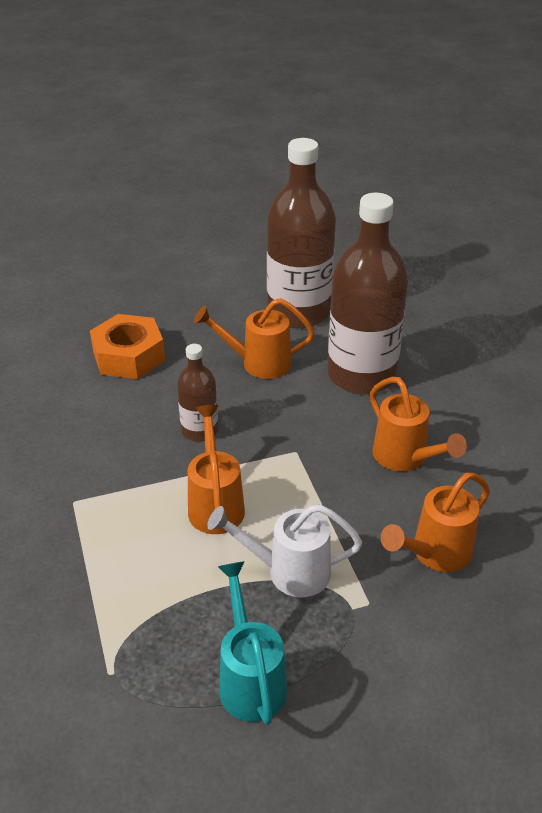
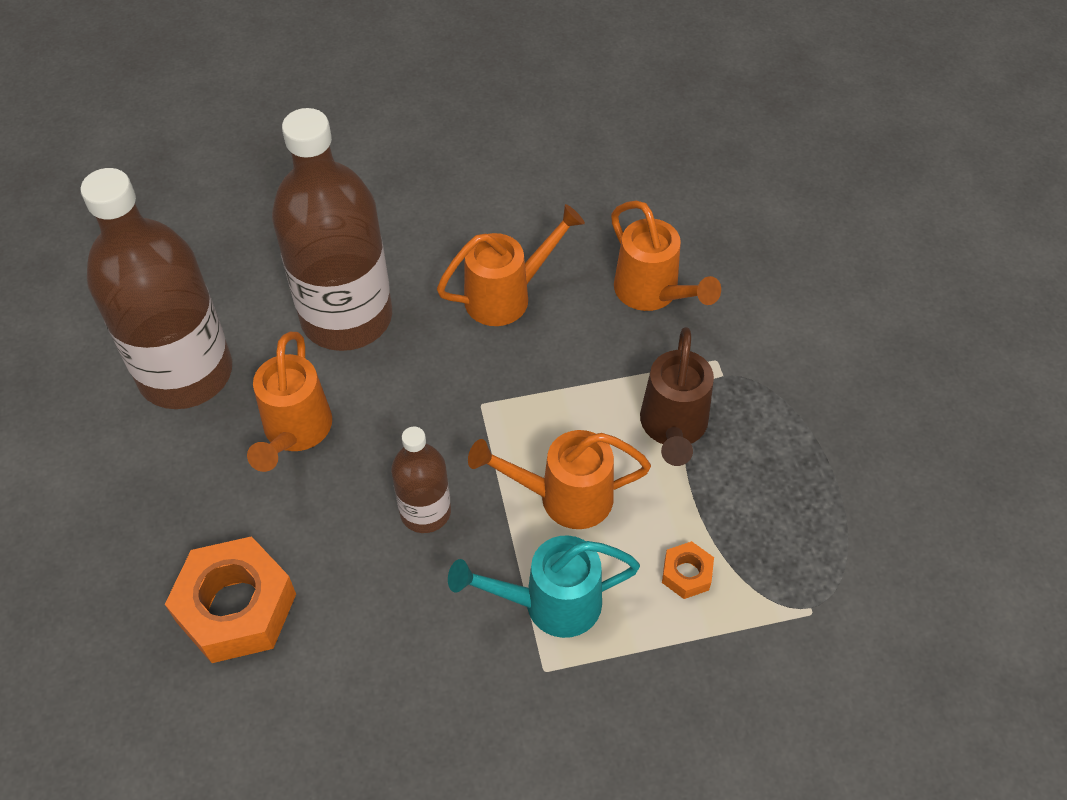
camera: 85 degrees left, 15 degrees up
white watering can [207,504,362,597] -> brown watering can [640,327,714,466]
turquoise watering can [218,561,287,725] -> turquoise watering can moved to [448,535,640,638]
none -> orange nut [662,541,714,599]

